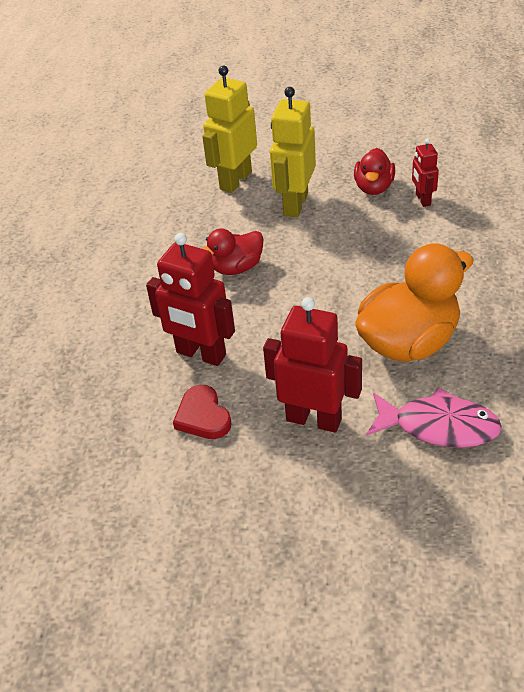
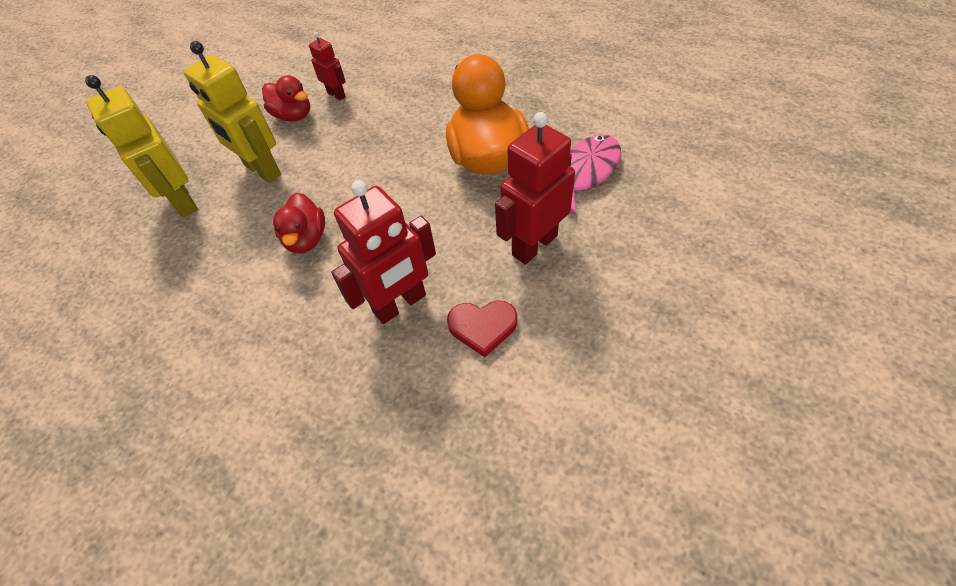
camera: 65 degrees left, 10 degrees up
red robot [412,138,439,207] -> red robot turned 150 degrees counterclockwise [309,32,346,101]

